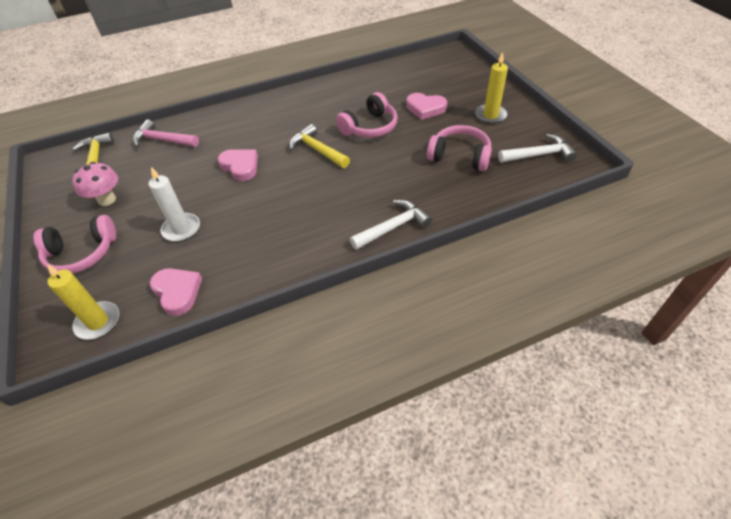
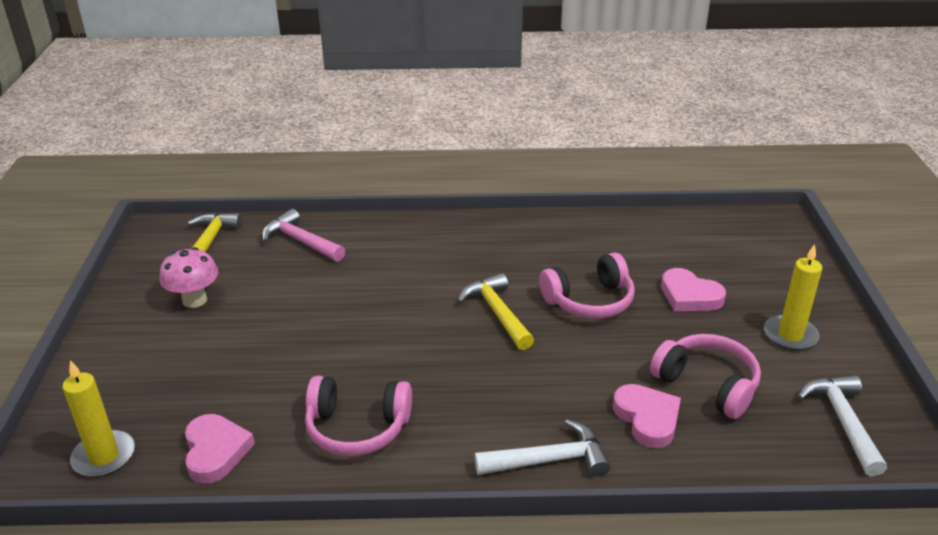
camera: 20 degrees right, 15 degrees down
pink headphones [33,215,116,273] -> pink headphones moved to [305,376,412,456]
white candle [149,167,200,242] -> none
pink heart [218,149,258,181] -> pink heart moved to [613,384,681,448]
white hammer [498,134,577,163] -> white hammer turned 105 degrees counterclockwise [797,375,887,476]

